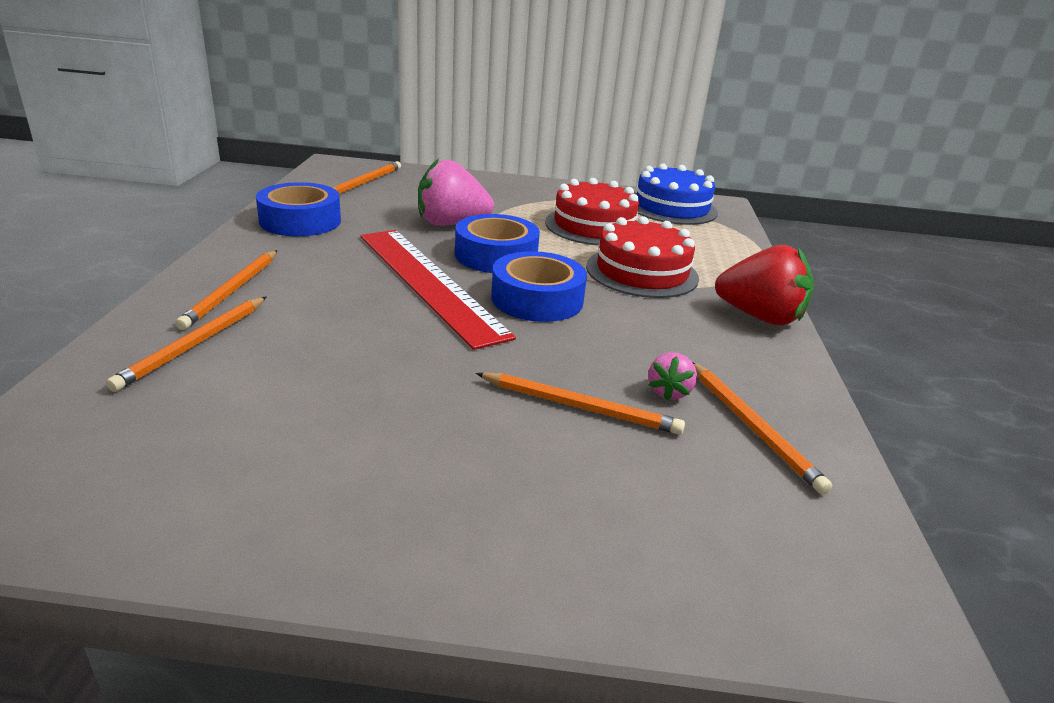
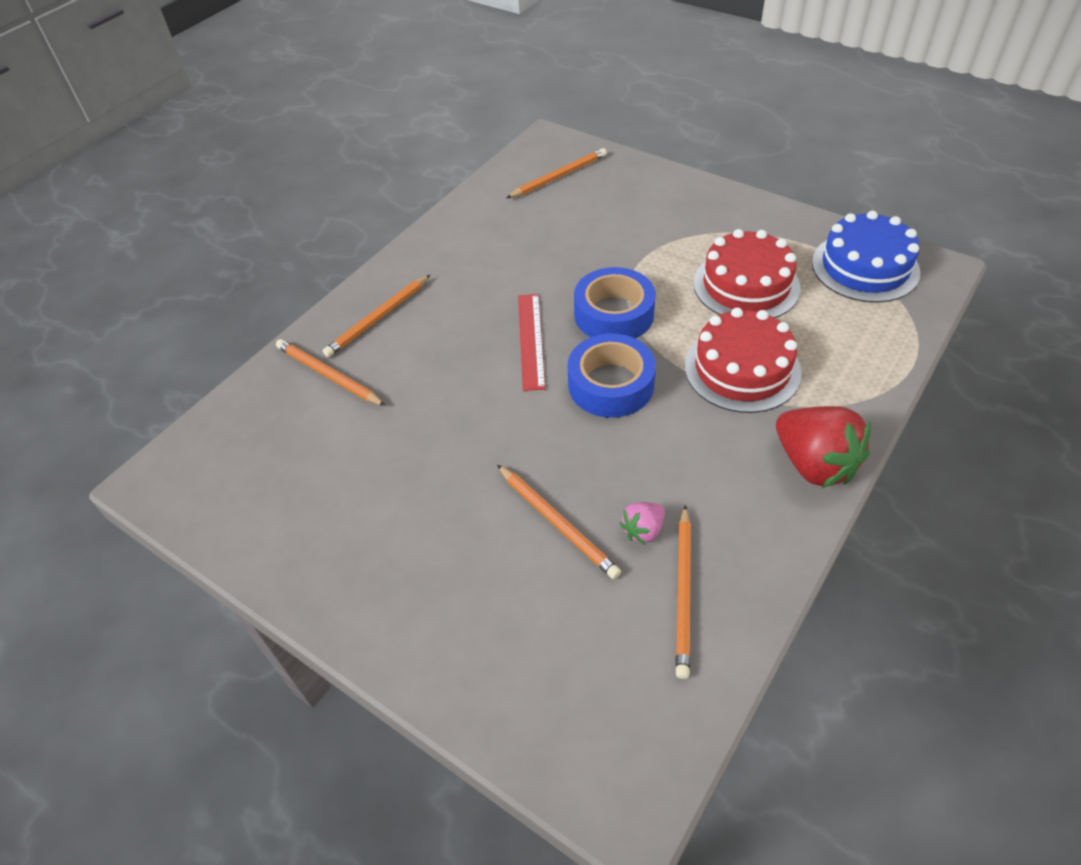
camera: 35 degrees right, 20 degrees up
orange pencil [106,297,266,392] -> orange pencil turned 75 degrees clockwise [276,339,386,406]
blue tape [256,182,341,236] -> none
red ruler [360,230,516,350] -> red ruler [518,294,546,391], size x0.56
pink strawberry [418,158,494,226] -> none

